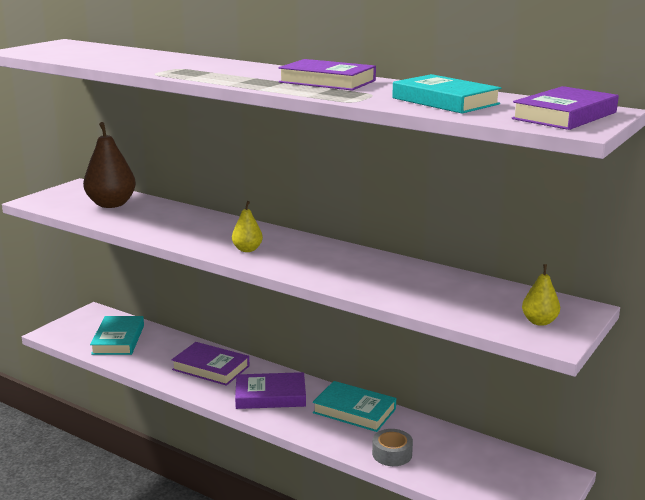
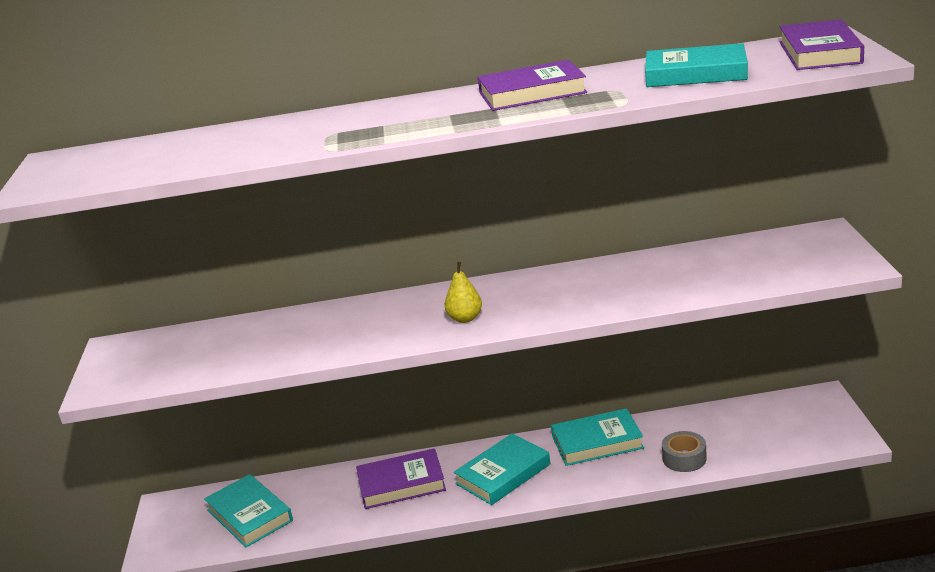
camera: 35 degrees left, 5 degrees up
brown pear [83,122,136,208] -> none
purple book [235,372,306,409] -> turquoise book [454,433,550,505]
yellow pear [522,264,560,326] -> none

